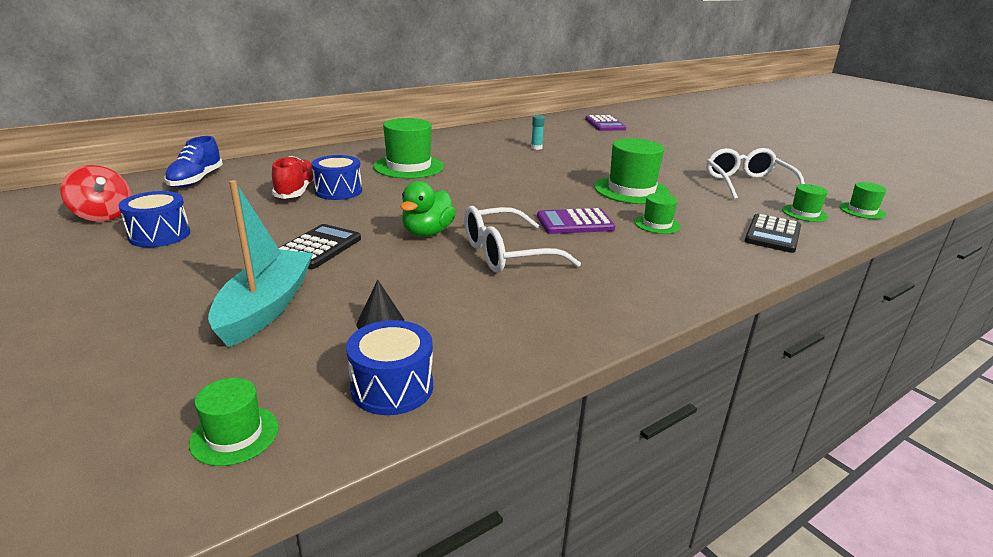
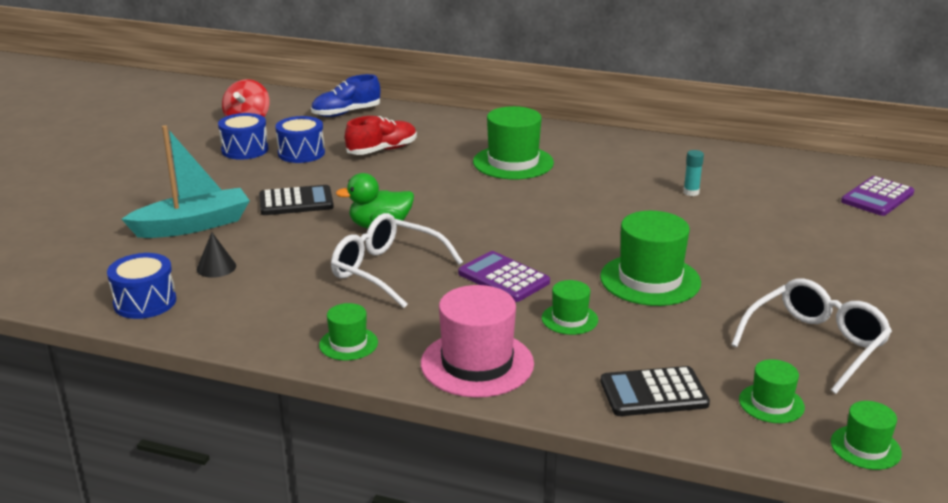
camera: 55 degrees right, 0 degrees up
green hat [189,378,278,466] -> green hat moved to [319,303,378,361]
blue drum [312,155,362,200] -> blue drum moved to [275,116,325,163]
none -> pink hat [421,285,534,398]

